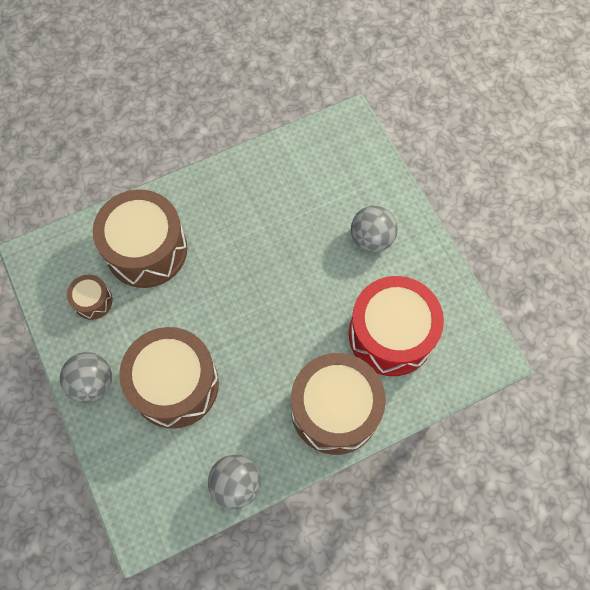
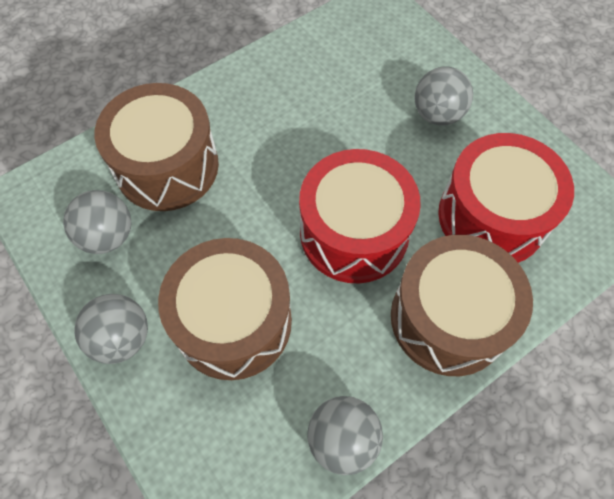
camera: 10 degrees left, 5 degrees down
brown drum [67,275,112,320] -> grey ball [63,190,131,254]
none -> red drum [299,149,421,283]

